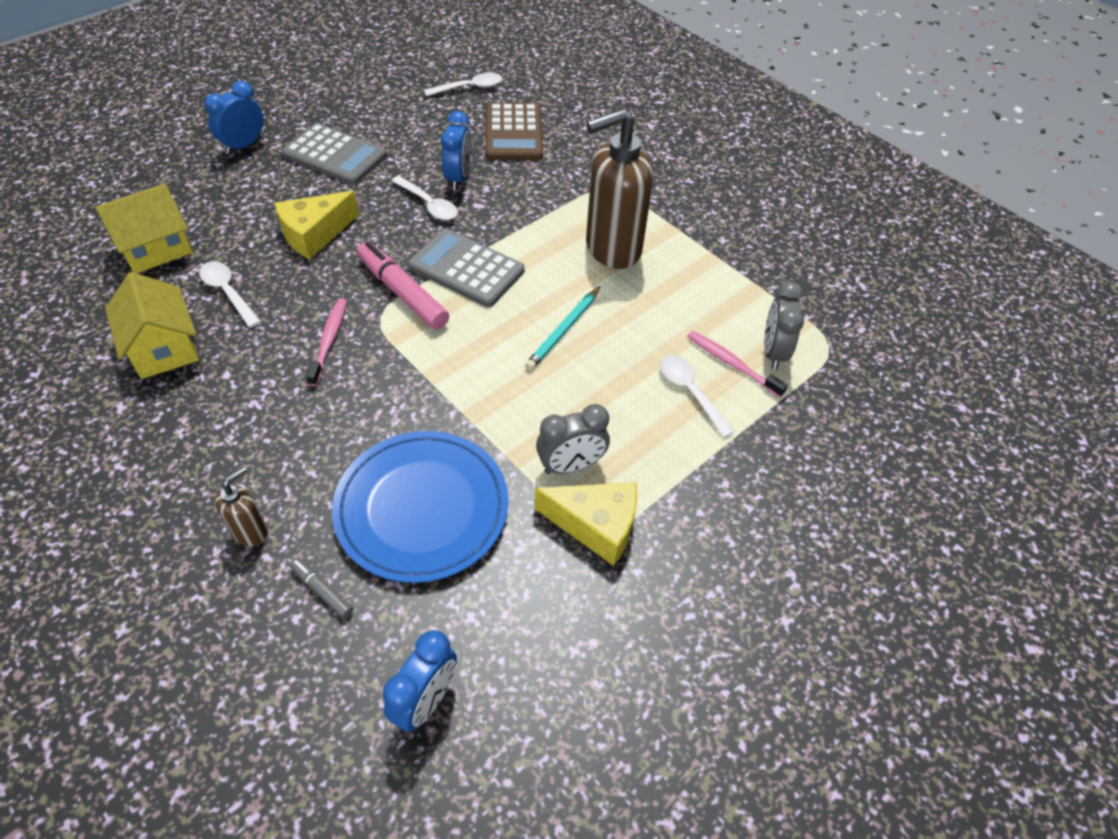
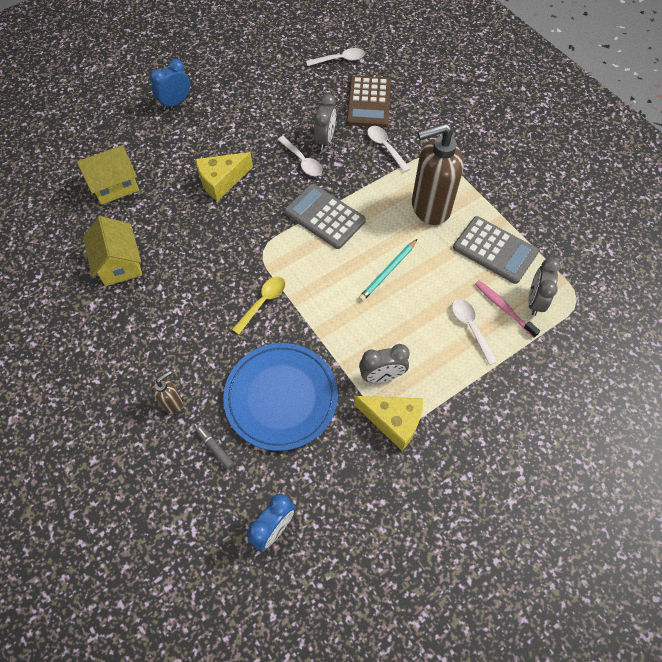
camera: 10 degrees right, 10 degrees up
white spoon [199,261,261,328] -> white spoon moved to [367,126,410,172]
grey calculator [281,123,387,185] -> grey calculator moved to [453,216,539,284]
pink toothbrush [306,298,347,386] -> none
pink marker [357,241,449,330] -> none
blue clock [441,111,471,190] -> grey clock [314,94,336,150]
none -> yellow spoon [232,277,285,334]

